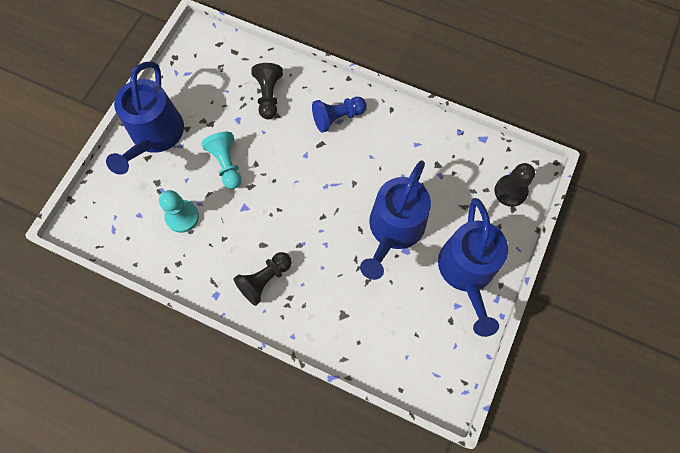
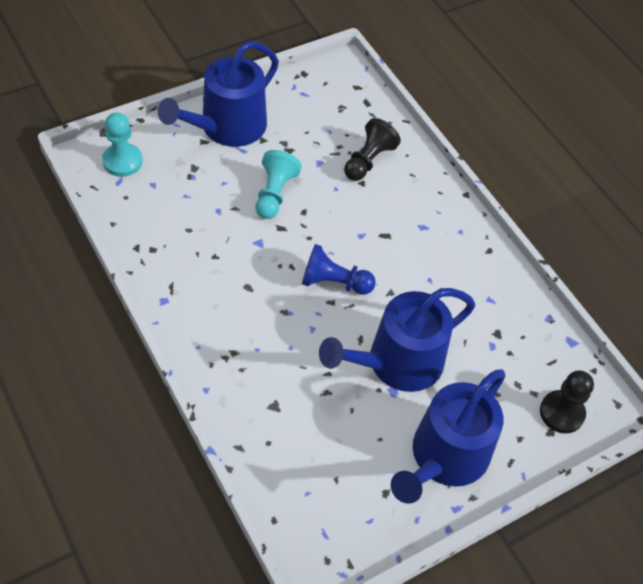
camera: 30 degrees right, 15 degrees down
turquoise pawn [159,190,199,233] -> turquoise pawn moved to [102,112,143,177]
black pawn [234,252,292,306] -> none
blue pawn [312,97,367,133] -> blue pawn moved to [302,244,376,295]

